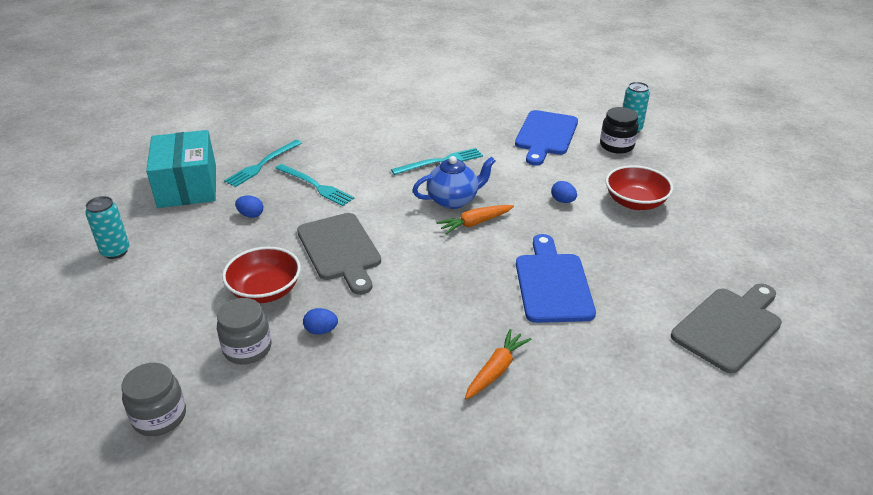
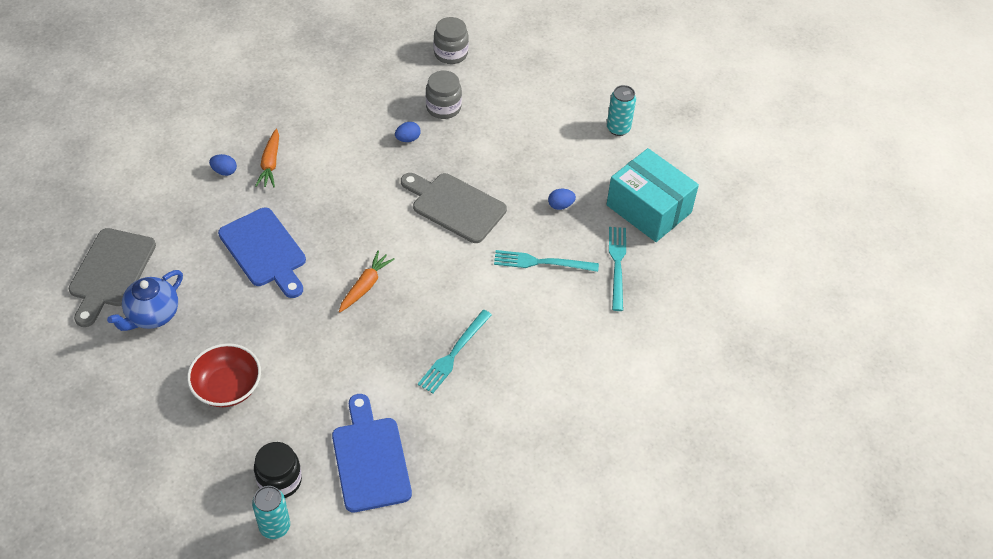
camera: 145 degrees right, 15 degrees up
red bowl [222,246,301,303] -> none
blue teapot [413,156,496,209] -> blue teapot moved to [107,270,183,331]
blue egg [551,181,577,203] -> blue egg moved to [209,154,237,176]

